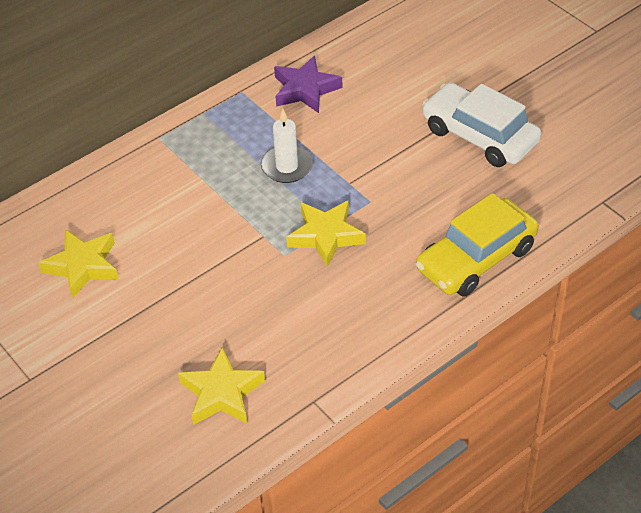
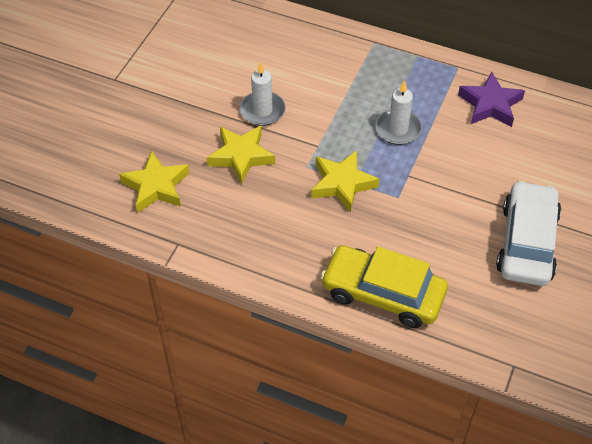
camera: 60 degrees right, 5 degrees up
yellow star [39,229,119,298] -> yellow star moved to [207,126,275,184]
none -> white candle [240,62,286,126]

